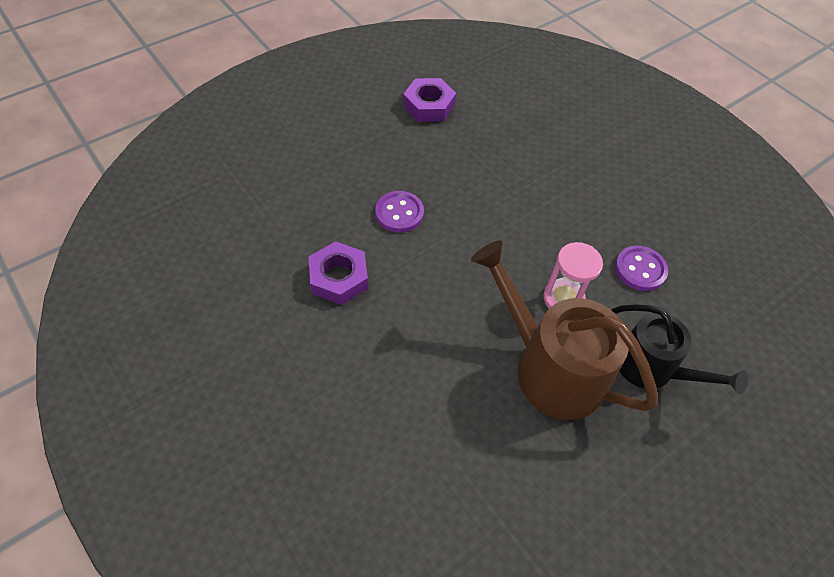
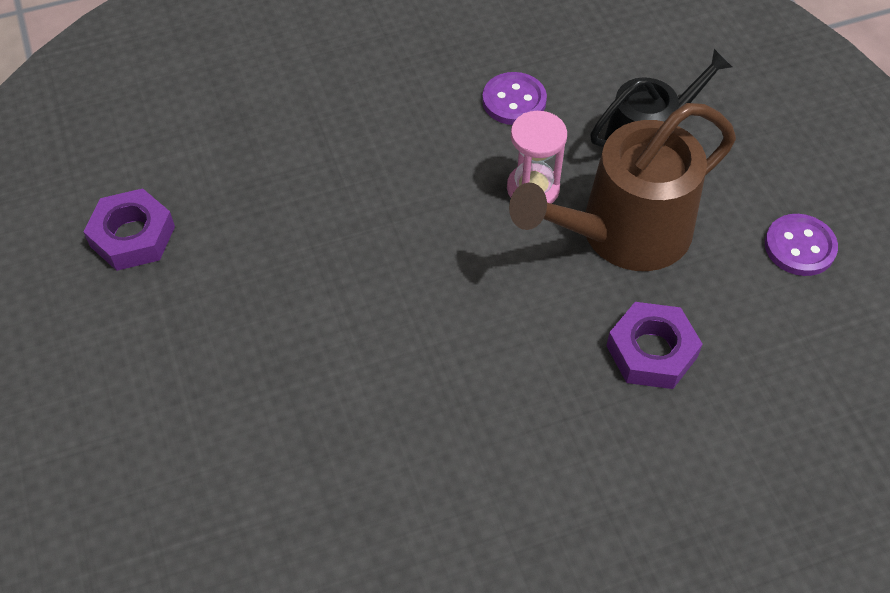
camera: 70 degrees left, 0 degrees up
purple nut [308,241,368,305] -> purple nut moved to [606,302,703,389]
purple button [375,191,424,233] -> purple button moved to [765,214,838,276]

